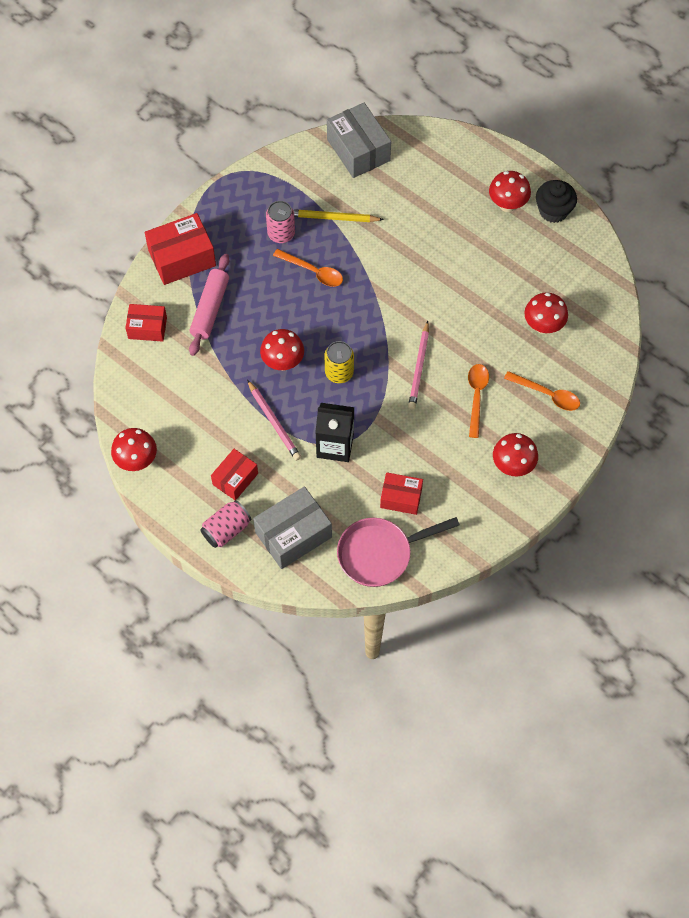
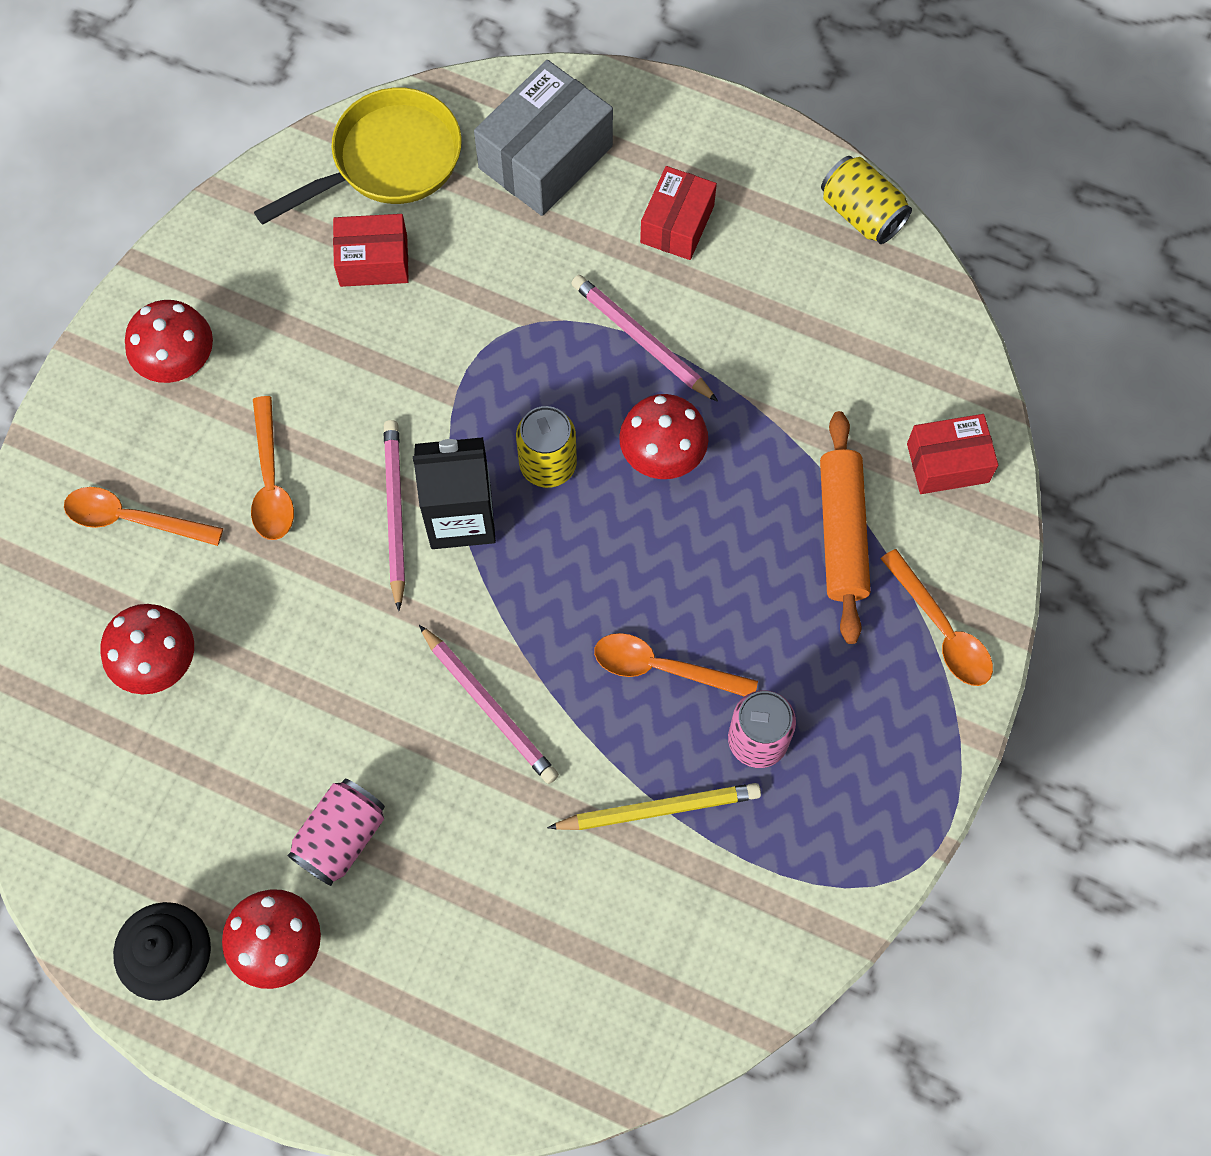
camera: 165 degrees right, 5 degrees up
red mushroom [111,428,157,471] -> yellow can [821,156,912,244]
red box [145,213,216,285] -> orange spoon [880,549,993,686]
pink rolling pin [189,254,230,356] -> orange rolling pin [820,411,871,644]
pink can [200,500,251,548] -> pink can moved to [287,779,385,886]
black carton [315,403,354,462] -> black carton moved to [413,437,496,549]
grey box [327,103,391,178] -> none
pink pan [337,517,460,587] -> yellow pan [254,88,462,225]
none -> pink pencil [419,625,559,784]

